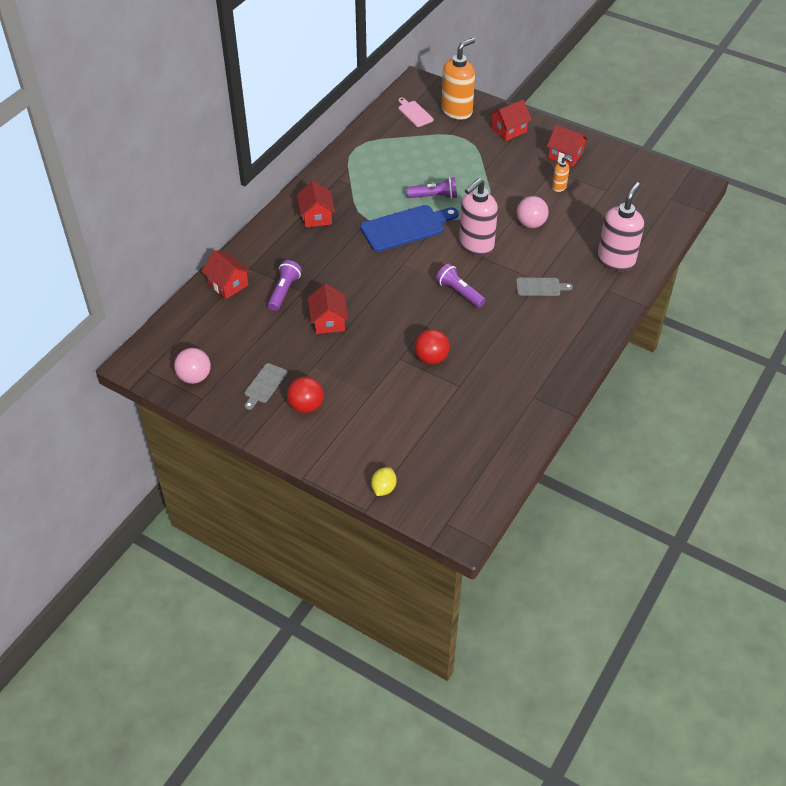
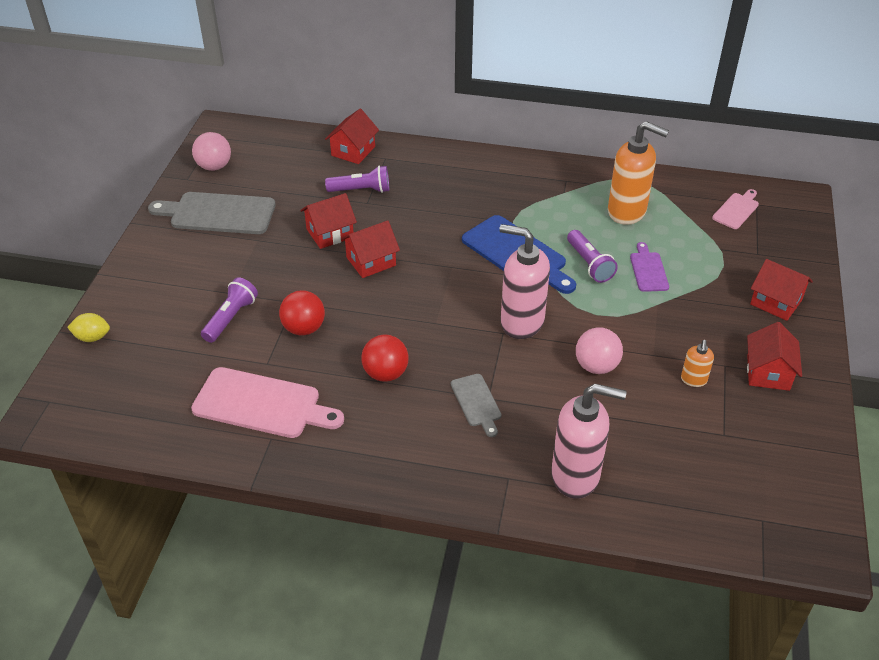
camera: 70 degrees right, 5 degrees down
grey cutting board [245,363,287,410] -> grey cutting board [148,192,276,234], size x1.87
red ball [287,377,324,413] -> red ball moved to [361,335,409,382]
red house [297,181,335,228] -> red house moved to [341,220,400,278]
purple flashlight [436,264,486,308] -> purple flashlight moved to [201,277,258,343]
orange soap dispenser [441,38,475,120] -> orange soap dispenser moved to [608,121,669,225]
none -> pink cutting board [191,367,344,438]
none -> purple cutting board [630,242,669,292]

